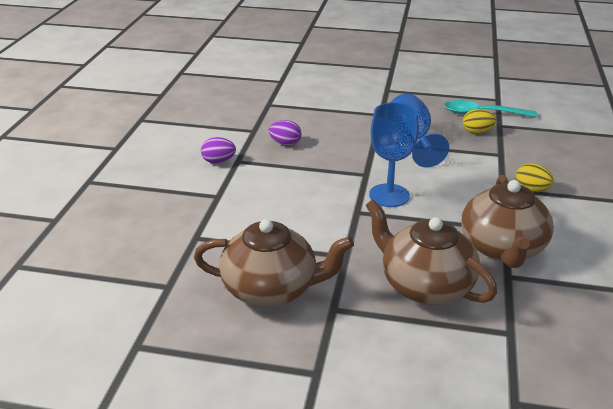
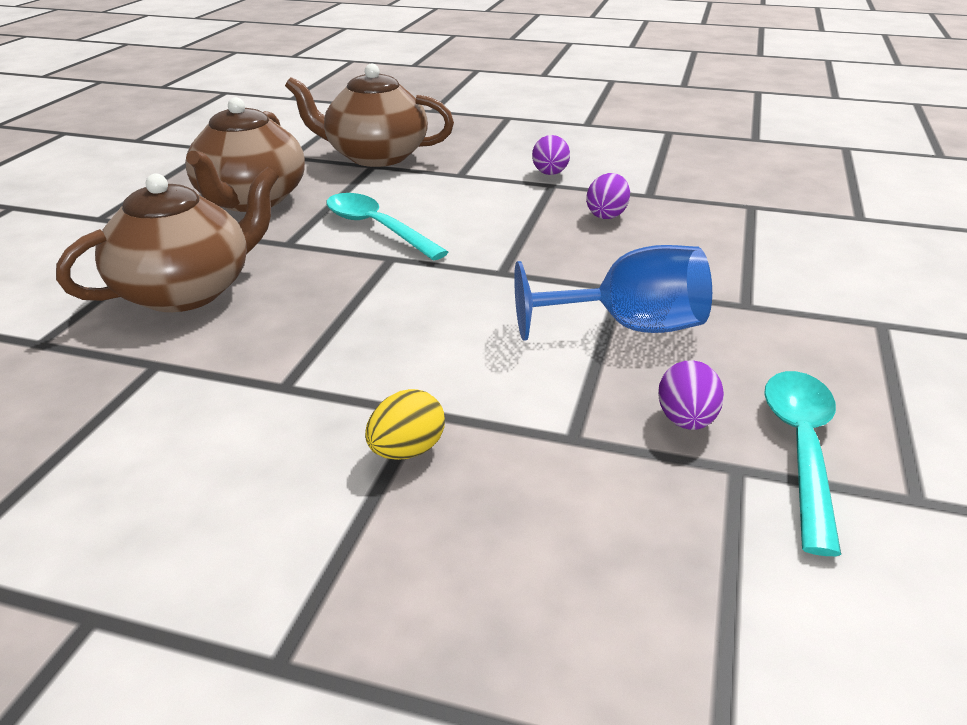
camera: 95 degrees right, 0 degrees up
blue goblet [369,102,419,207] -> none
brown teapot [461,175,554,268] -> brown teapot moved to [285,64,454,167]
yellow egg [463,109,496,134] -> purple egg [658,360,724,430]
none -> turquoise spoon [326,193,448,261]

